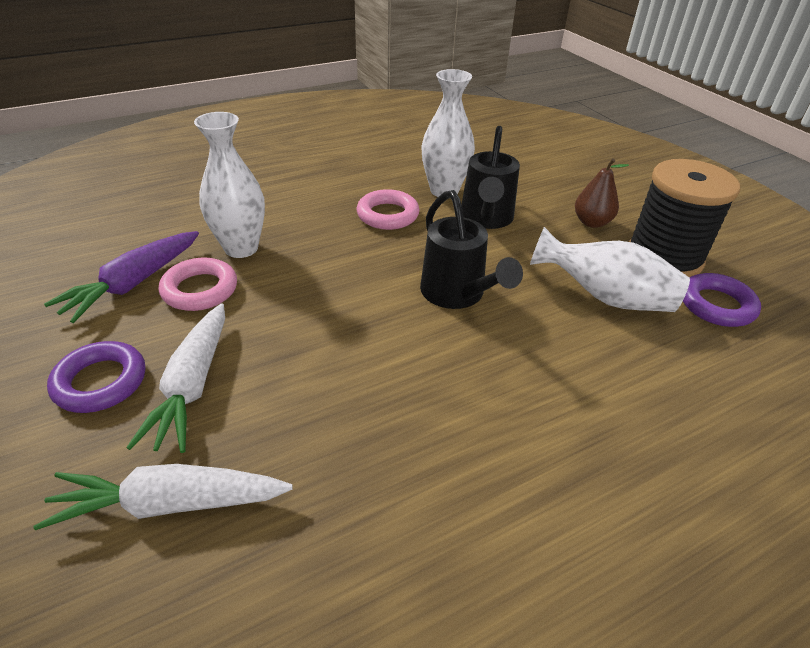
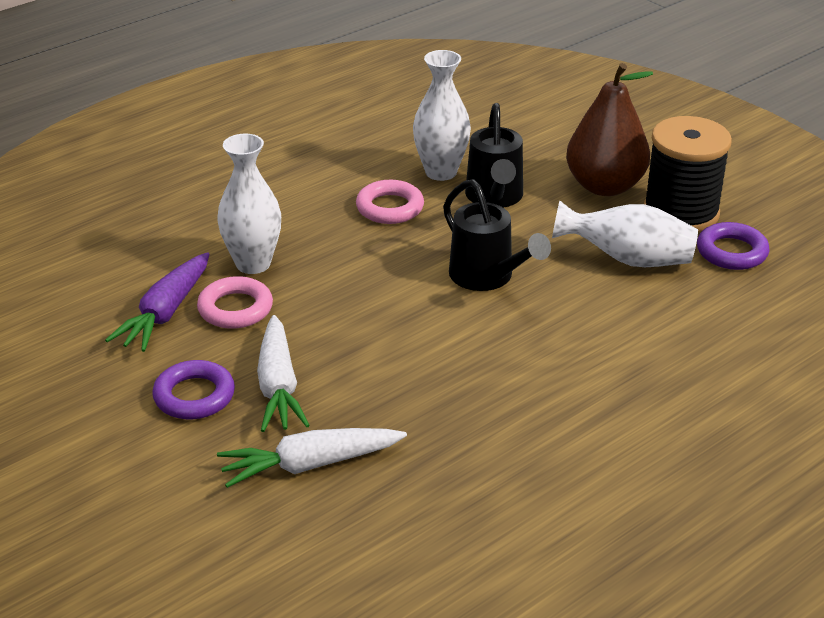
camera: 10 degrees left, 5 degrees down
brown pear [575,158,629,228] -> brown pear [566,63,653,196], size x1.85

